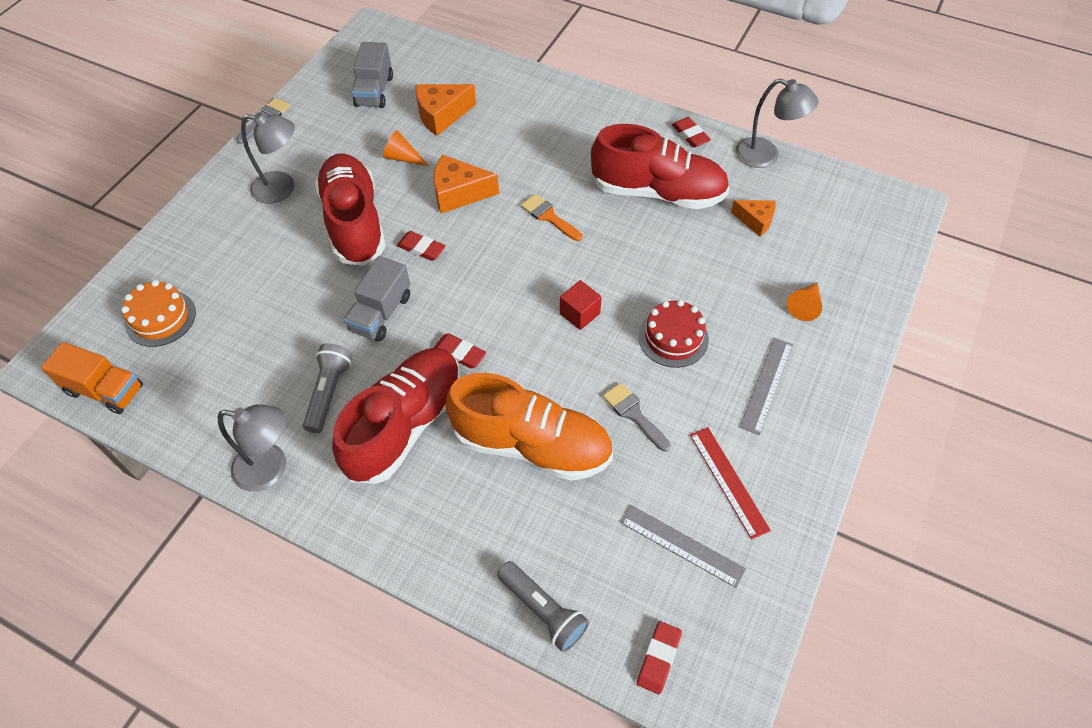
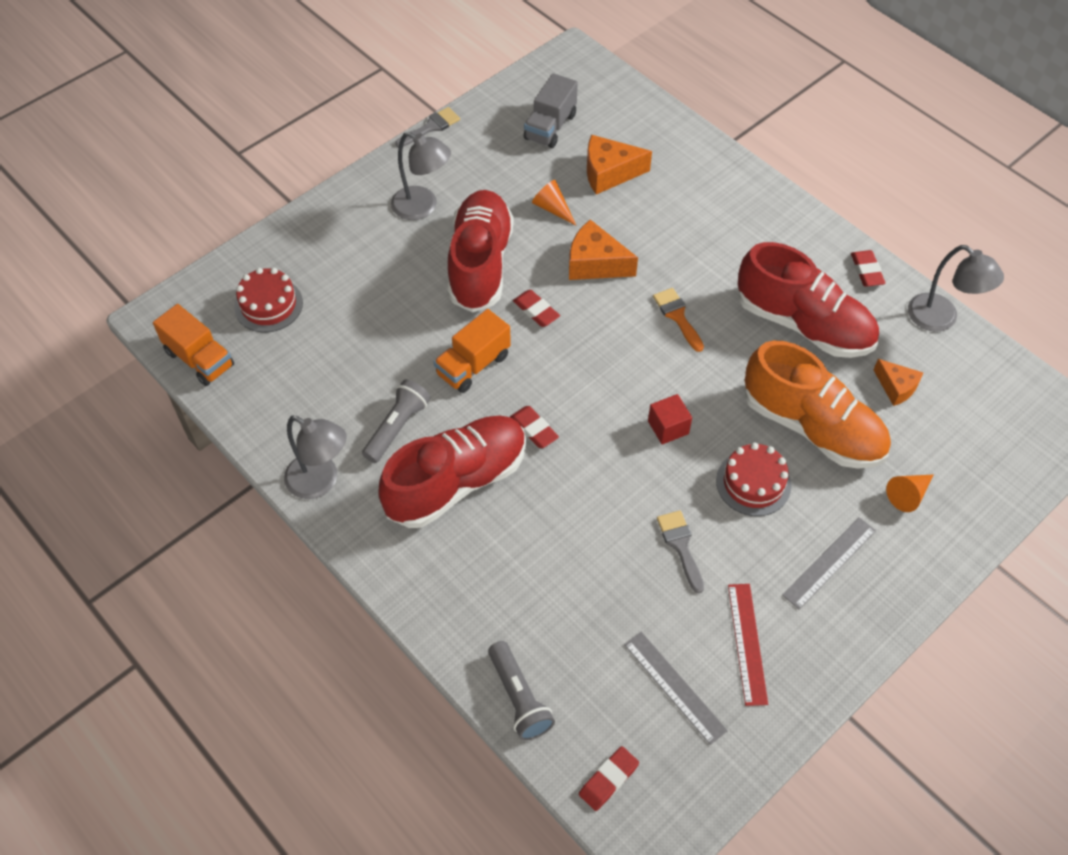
camera: 20 degrees right, 0 degrees up
orange cake [121,280,196,347] -> red cake [234,268,303,332]
grey truck [344,256,410,341] -> orange truck [434,309,511,393]
orange shoe [446,373,613,481] -> orange shoe moved to [745,340,891,469]

